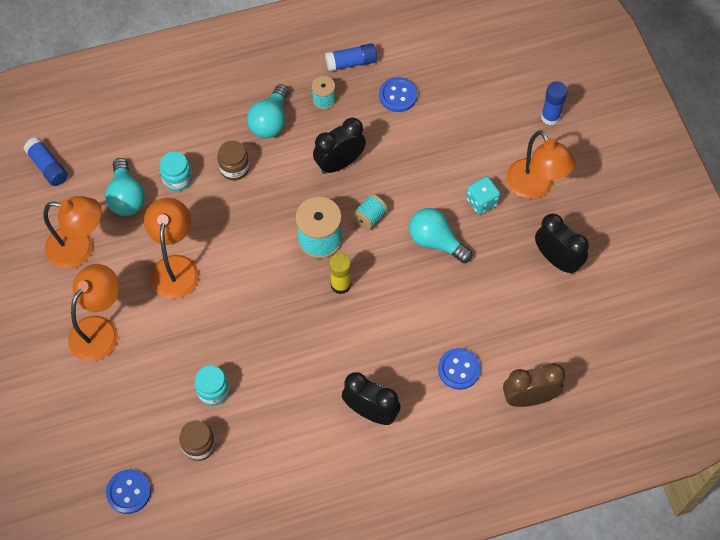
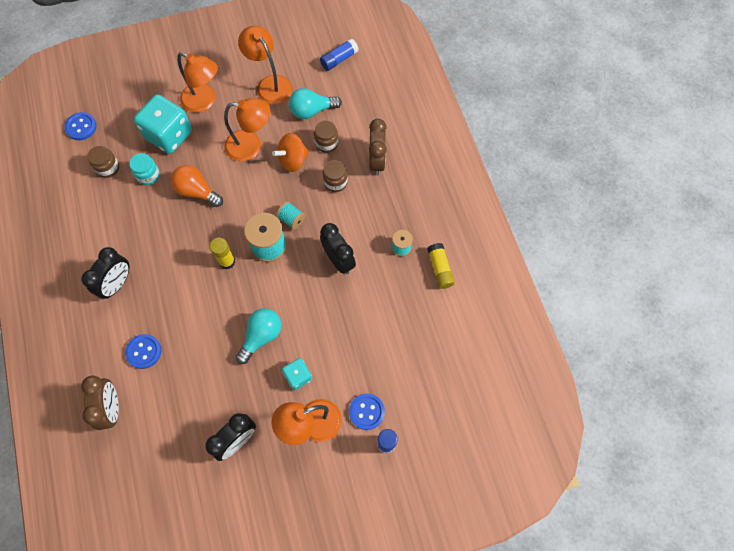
camera: 90 degrees right, 5 degrees up
orange lamp [43,196,102,269] -> orange lamp turned 135 degrees clockwise [238,26,292,105]
turquoise jar [159,151,192,191] -> brown jar [314,121,339,153]
turquoise light bulb [247,84,289,138] -> none
blue glue stick [325,43,377,72] -> yellow glue stick [427,243,455,289]
turquoise spool [352,194,388,230] -> turquoise spool moved to [276,201,305,230]
blue button [379,77,417,112] -> blue button moved to [349,393,385,430]
none -> turquoise dice [134,94,192,154]
none -> orange light bulb [171,165,223,207]
none -> orange spinning top [272,133,309,172]
none -> brown clock [369,119,387,176]

